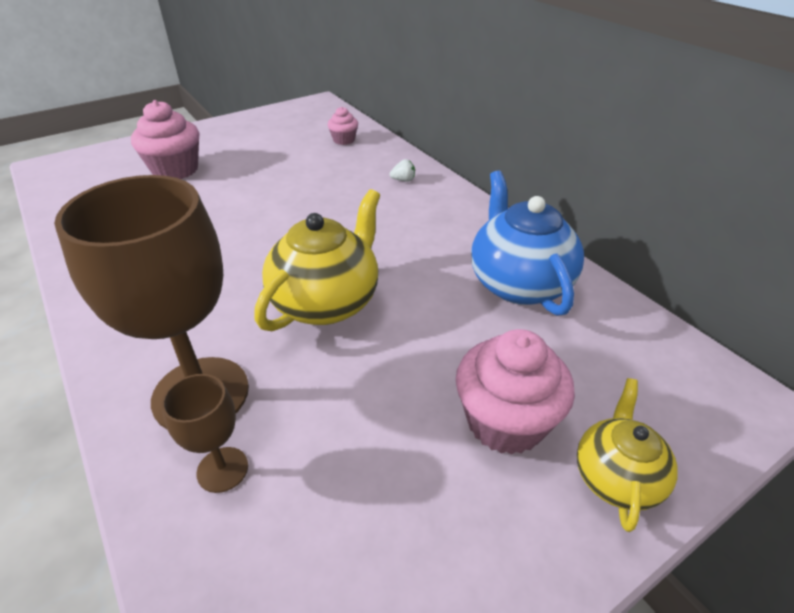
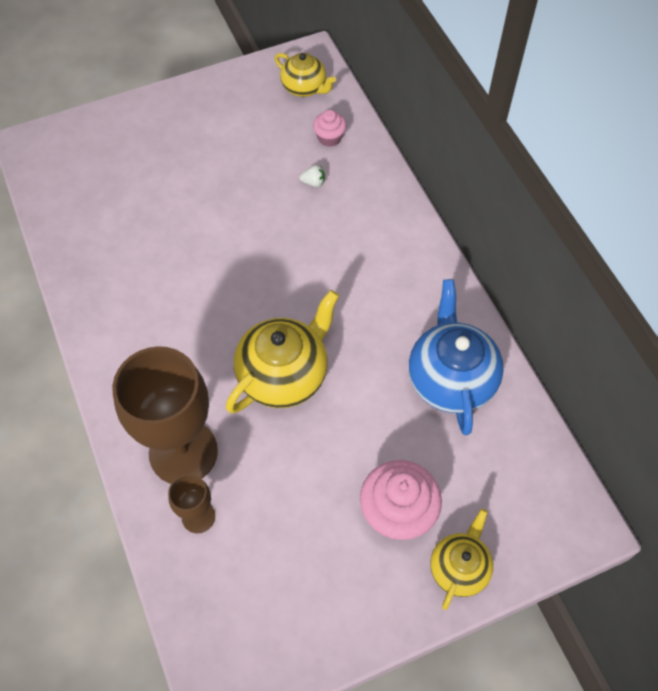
camera: 10 degrees right, 20 degrees up
pink cupcake [131,100,199,179] -> none
white strawberry [390,159,415,182] -> white strawberry moved to [299,165,325,187]
none -> yellow teapot [275,53,336,97]

